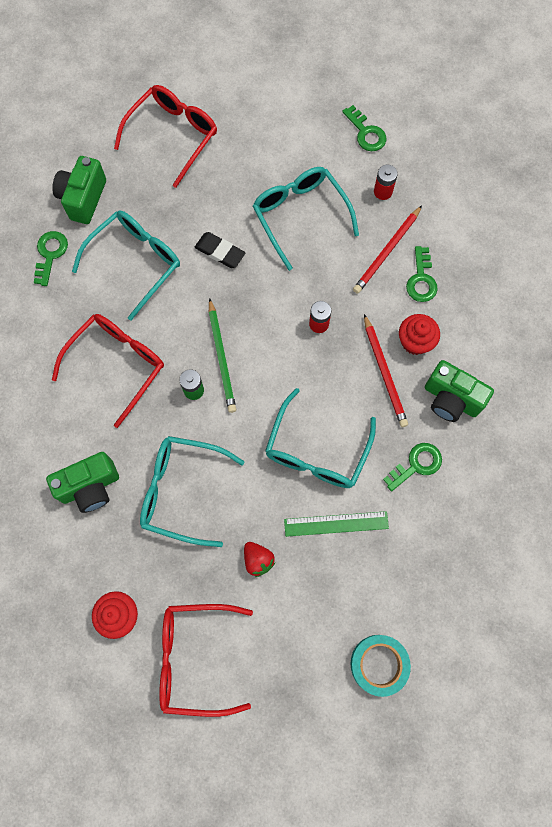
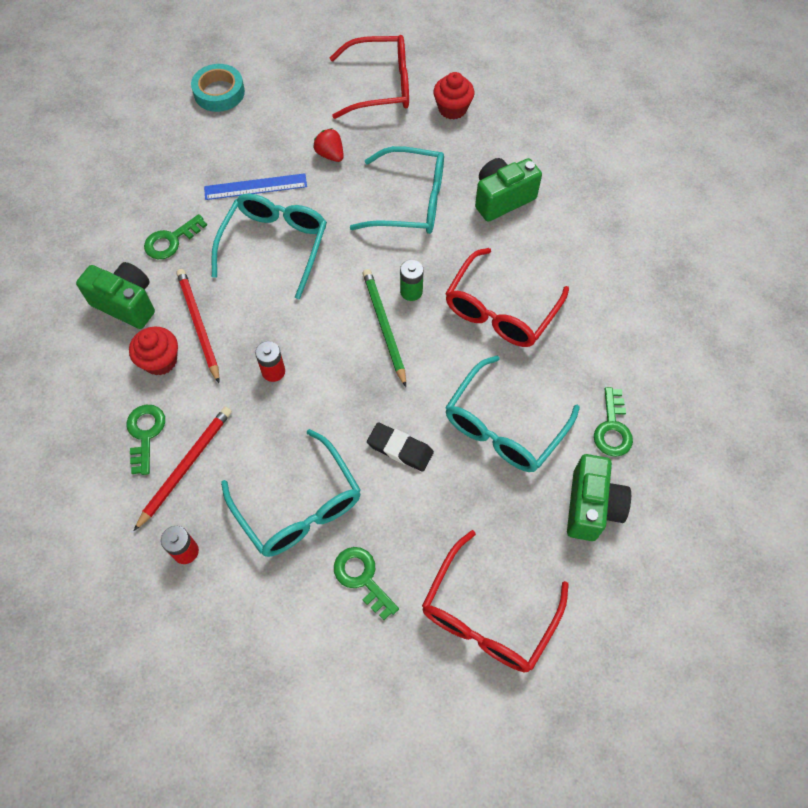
camera: 175 degrees right, 10 degrees down
green ruler [284,511,389,537] -> blue ruler [204,173,307,200]
green key [342,105,386,151] -> green key moved to [334,547,399,620]

